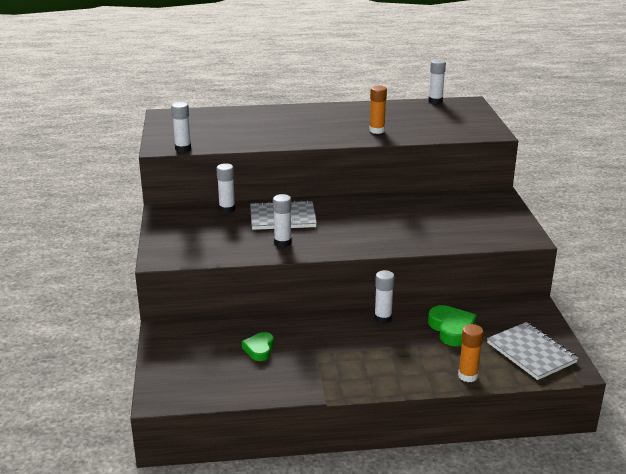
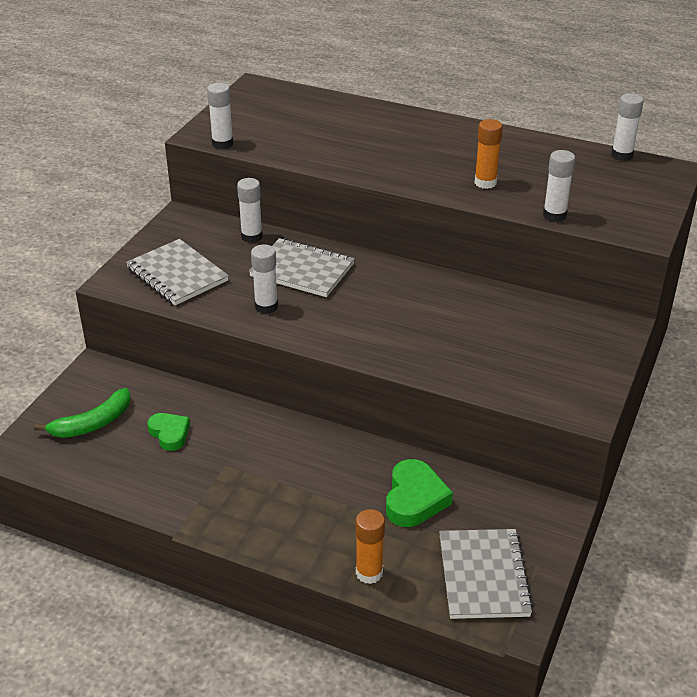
camera: 30 degrees right, 10 degrees up
green heart [242,332,274,361] -> green heart turned 105 degrees clockwise [147,413,190,451]
white glue stick [374,270,395,324] -> white glue stick moved to [543,150,575,222]
none -> green banana [34,388,131,438]
none -> grey notebook [126,239,229,305]

